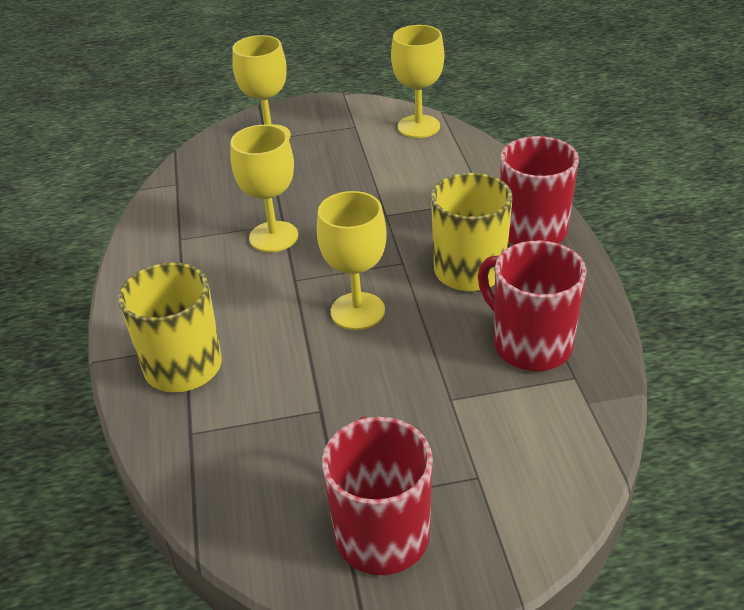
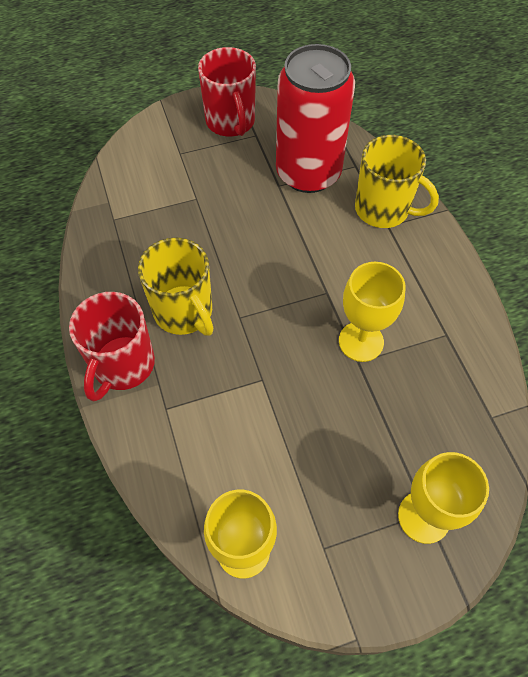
camera: 170 degrees right, 20 degrees up
yellow goblet [317,191,387,330] -> none
red mug [478,241,587,371] -> none
none -> red can [276,44,355,193]

